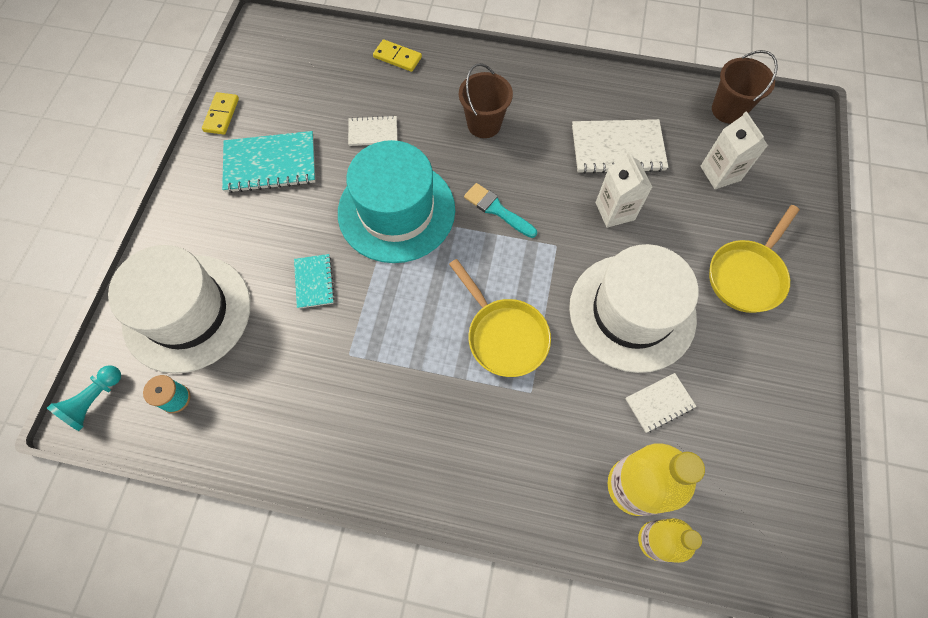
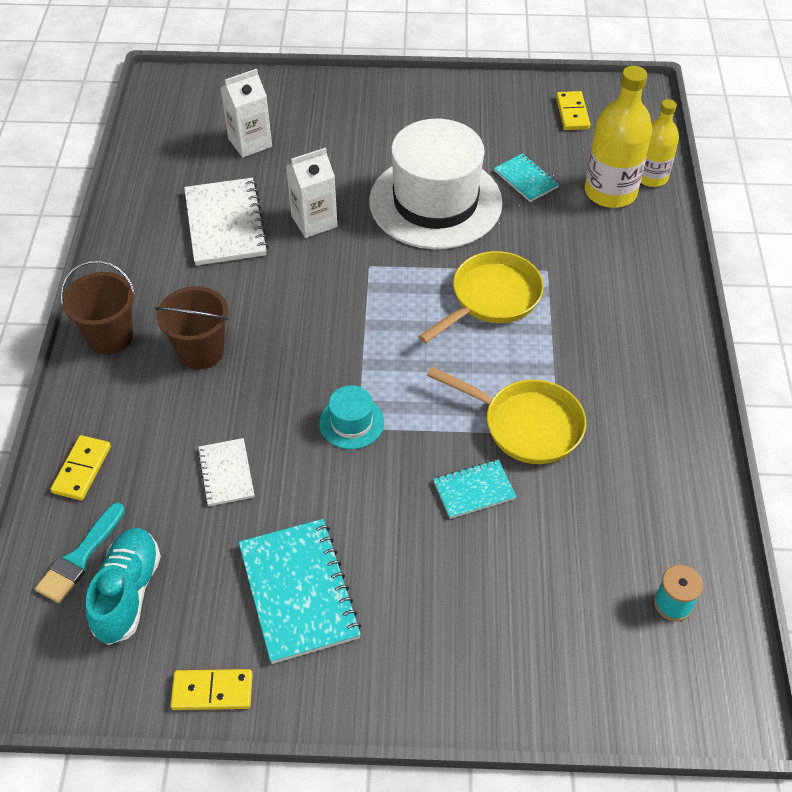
camera: 100 degrees left, 15 degrees down
turquoise pawn [47,365,121,431] -> none
white hat [108,245,251,374] -> none
turquoise hat [338,140,455,263] -> turquoise hat [319,385,384,449], size x0.42
turquoise brush [464,183,537,238] -> turquoise brush moved to [35,503,125,603]
white notebook [626,373,697,433] -> turquoise notebook [494,153,559,202]
yellow pan [709,205,799,313] -> yellow pan moved to [427,367,586,464]
brown bucket [712,50,778,124] -> brown bucket moved to [60,260,135,355]
none -> turquoise shoe [86,528,161,645]
none -> yellow domino [556,91,590,130]

